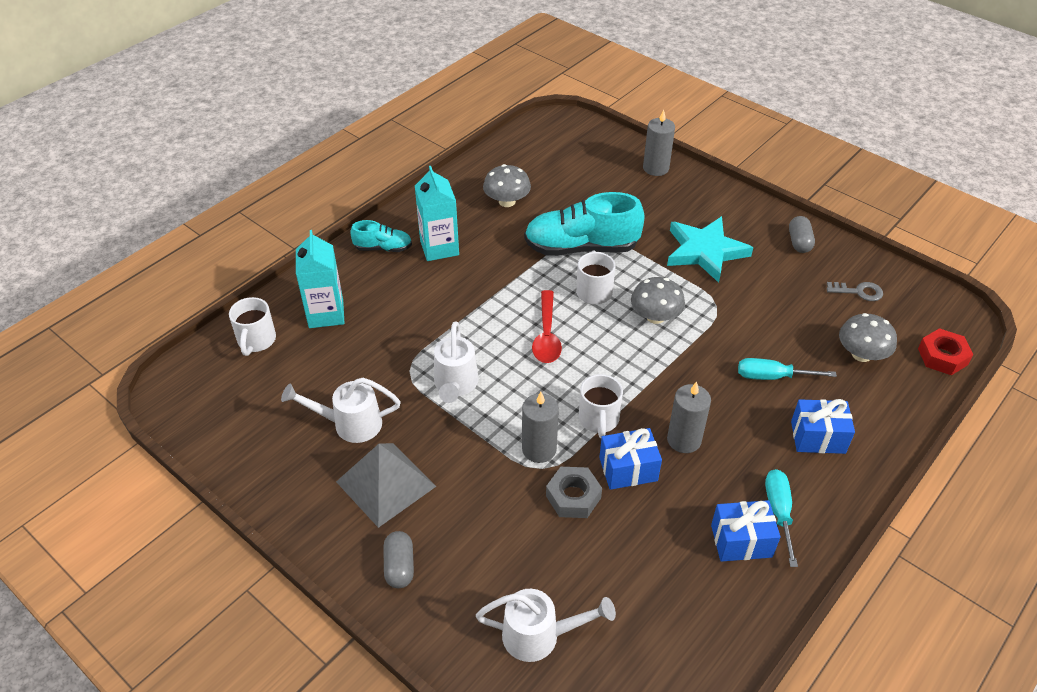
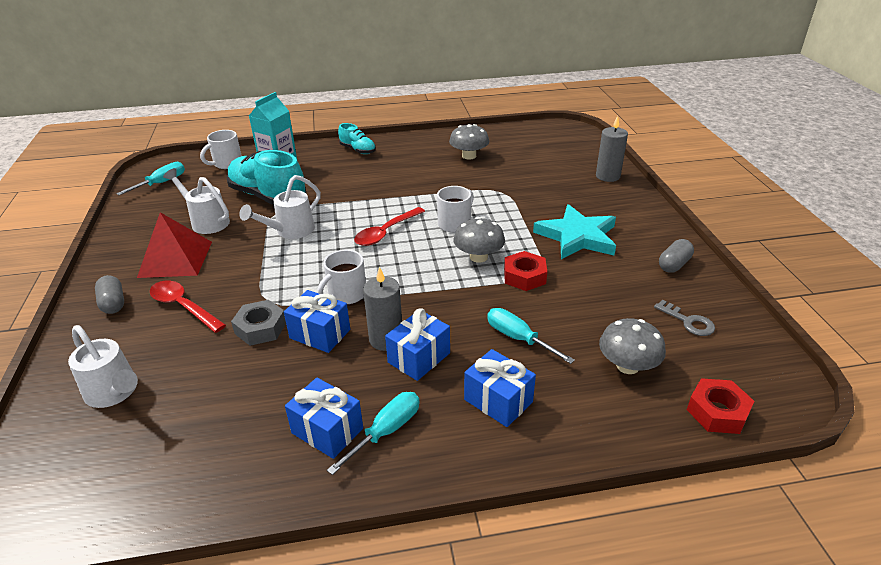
camera: 40 degrees right, 10 degrees down
grey pyramid [336,443,436,528] -> red pyramid [137,212,212,278]
grey capsule [383,531,414,588] -> grey capsule turned 60 degrees counterclockwise [95,275,124,314]
turquoise carton [415,166,459,261] -> none
grey candle [522,392,559,463] -> none
turquoise shoe [524,192,645,256] -> turquoise shoe moved to [226,150,307,205]
none -> turquoise screwdriver [116,162,185,195]
none -> red spoon [150,281,226,333]
none -> blue gift [385,309,450,381]
none -> red nut [504,251,547,291]

